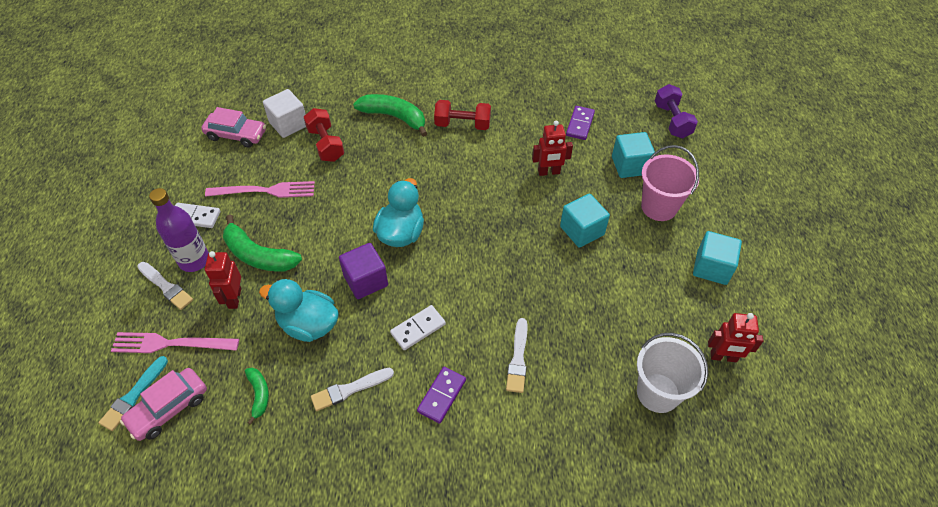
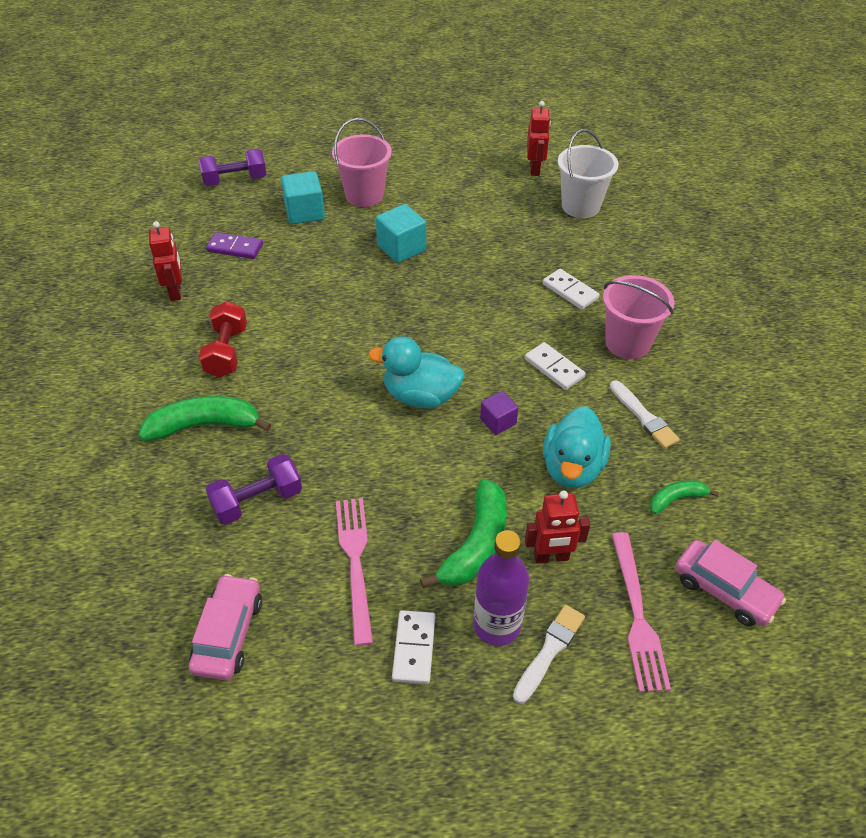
camera: 95 degrees left, 5 degrees down
turquoise brush [99,356,168,431] -> none
white cube [263,89,306,138] -> none
red dumbbell [304,108,344,162] -> purple dumbbell [206,454,302,525]
purple cube [339,243,388,299] -> purple cube [480,391,518,435], size x0.62
green banana [353,94,427,137] -> green banana turned 60 degrees clockwise [138,396,272,441]
purple domino [417,367,466,424] -> pink bucket [603,275,674,359]
white brush [506,318,527,393] -> white domino [543,269,600,310]
red robot [532,121,573,176] -> red robot moved to [149,221,182,301]
turquoise cube [693,231,742,285] -> none

